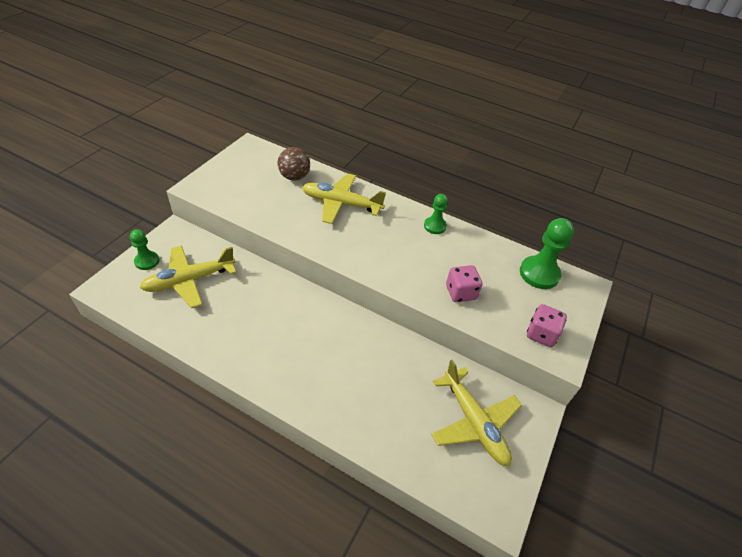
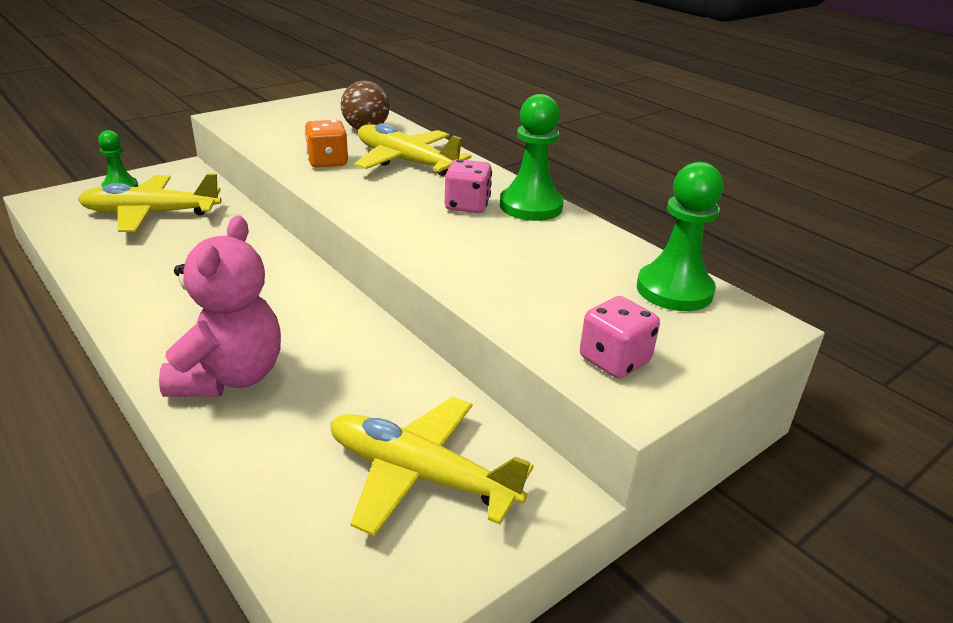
camera: 25 degrees right, 15 degrees down
green pawn [424,194,448,234] -> green pawn [500,94,564,221], size x1.66
yellow plane [431,360,522,466] -> yellow plane turned 120 degrees clockwise [330,397,533,536]
pink dice [446,265,482,302] -> pink dice moved to [445,159,492,213]
none -> pink teddy bear [159,216,281,397]
none -> orange dice [304,120,348,167]

